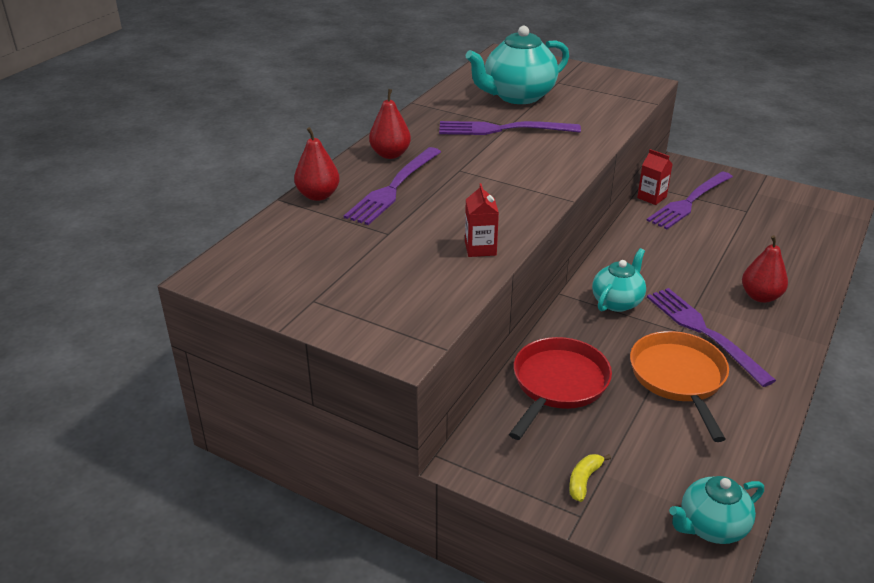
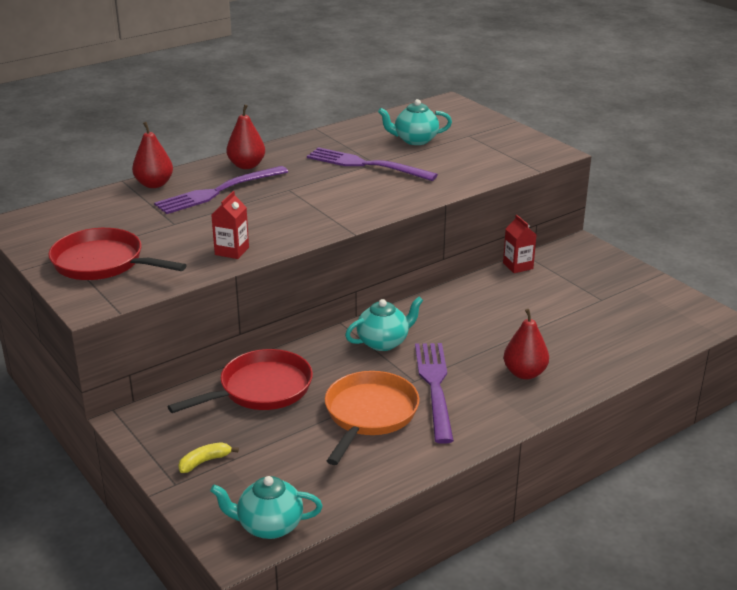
camera: 25 degrees right, 5 degrees down
turquoise teapot [465,26,569,104] -> turquoise teapot [378,99,452,145], size x0.61
purple fork [646,171,733,229] -> none
none -> red pan [48,228,187,280]

